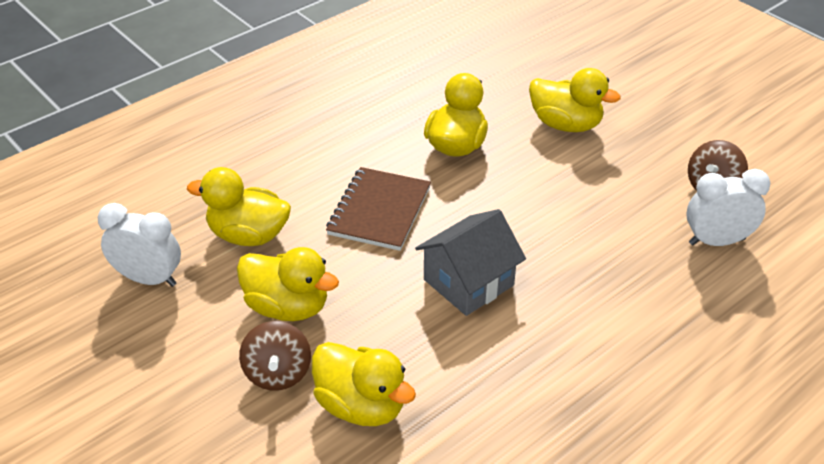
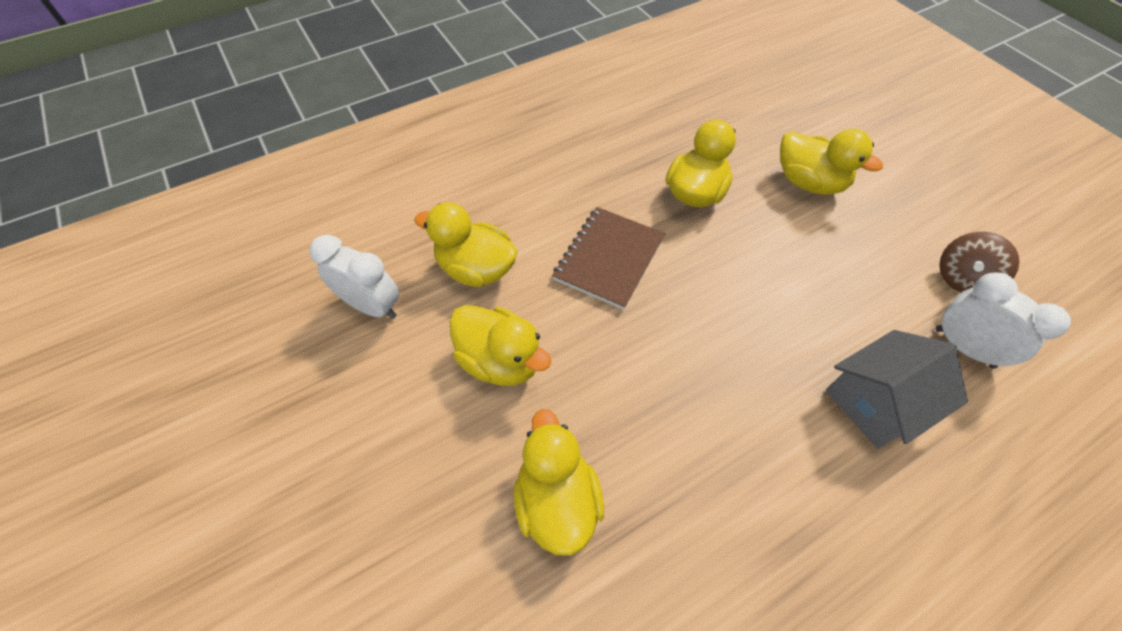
camera: 10 degrees right, 15 degrees up
brown spinning top [239,321,311,391] -> none
yellow duck [312,342,416,426] -> yellow duck turned 150 degrees counterclockwise [514,409,604,556]
grey house [415,209,526,316] -> grey house moved to [826,330,968,449]
white clock [686,169,770,246] -> white clock turned 45 degrees clockwise [935,272,1071,369]

